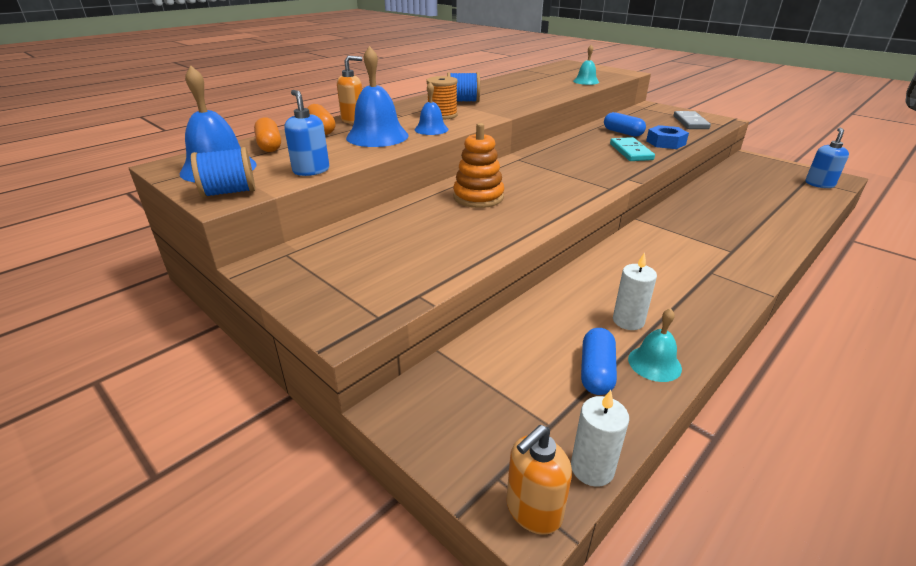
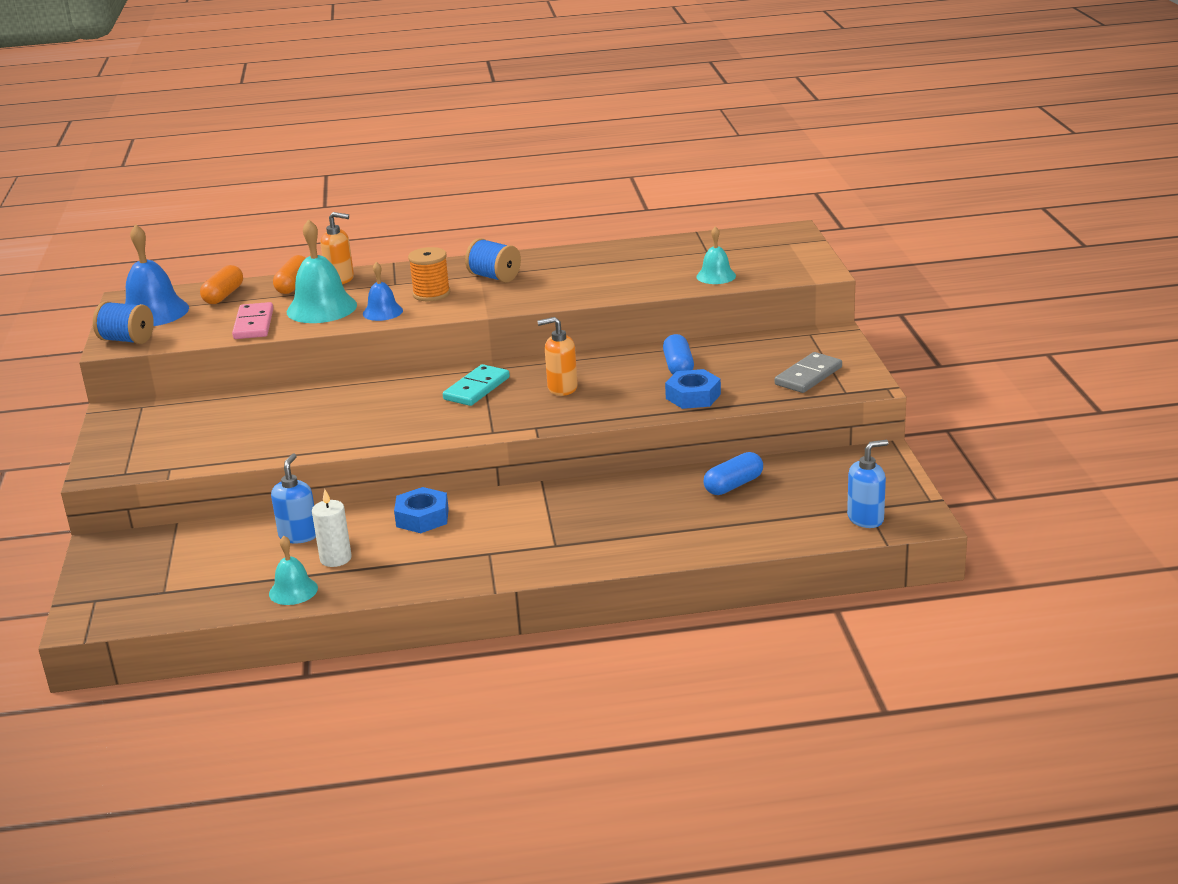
camera: 40 degrees right, 5 degrees down
blue soap dispenser [284,90,329,176] -> blue soap dispenser moved to [271,453,316,543]
blue bell [346,46,409,147] -> turquoise bell [287,219,357,323]
orange stacking toy [453,123,504,208] -> none
orange soap dispenser [506,425,572,535] -> orange soap dispenser moved to [537,317,578,396]
white candle [571,390,629,487] -> none
blue capsule [581,328,617,395] -> blue capsule moved to [703,452,763,495]
turquoise domino [610,137,655,161] -> turquoise domino moved to [443,364,510,406]
none -> pink domino [232,302,273,339]
none -> blue nut [394,487,449,533]

